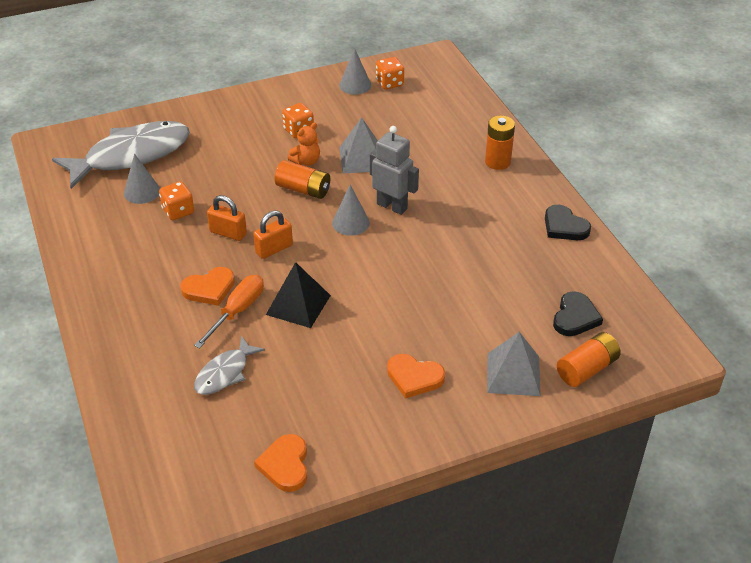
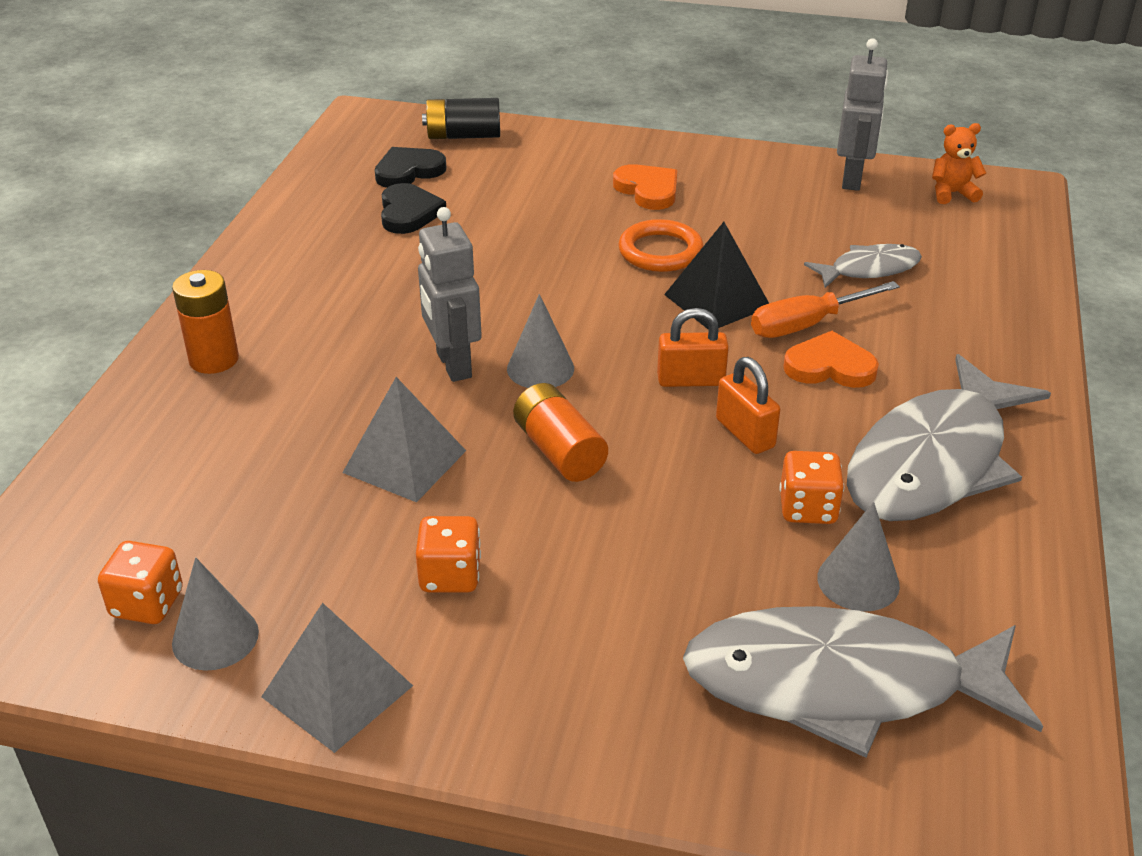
camera: 145 degrees left, 5 degrees down
orange heart [254,434,307,492] -> grey robot [837,38,888,191]
orange teddy bear [288,123,320,166] -> orange teddy bear moved to [932,123,986,204]
grey pyramid [487,332,541,396] -> grey pyramid moved to [261,603,413,753]
black heart [545,205,591,240] -> black heart moved to [381,183,446,234]
orange battery [557,332,621,387] -> black battery [422,98,500,139]
none -> orange ring [618,219,704,272]
none -> grey fish [847,354,1051,521]

